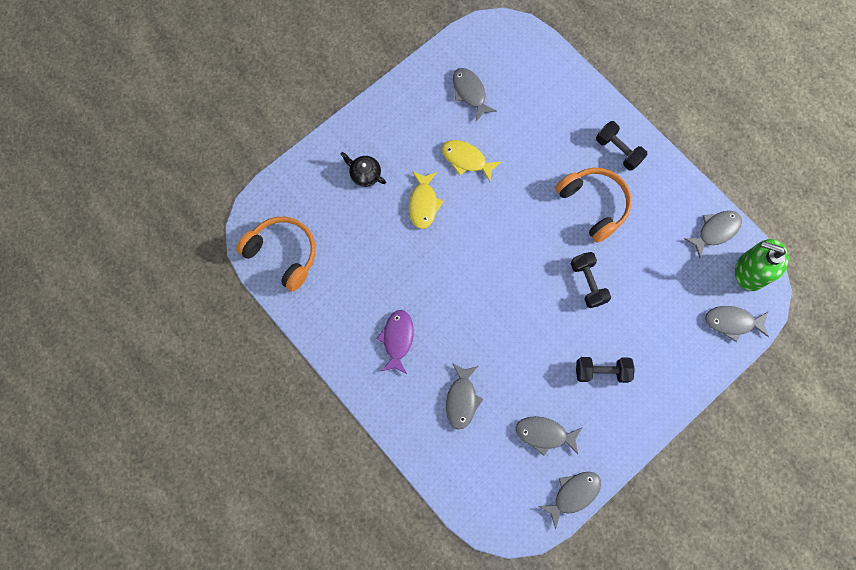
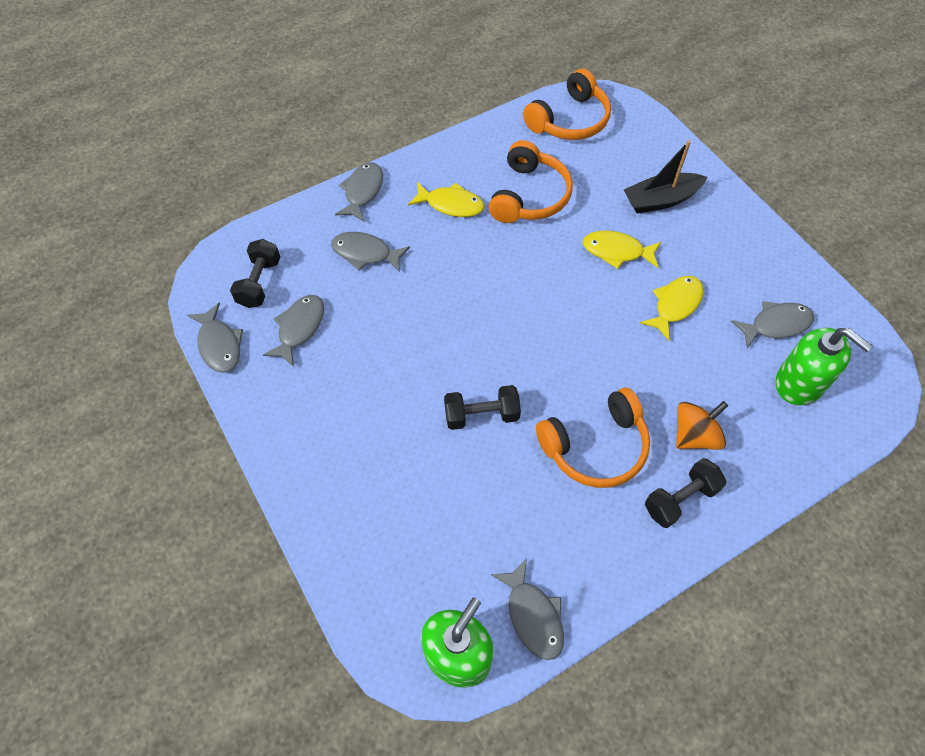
camera: 100 degrees right, 15 degrees down
black teapot [340,152,386,187] -> black boat [624,140,708,213]
purple fish [377,310,414,374] -> yellow fish [408,182,484,217]
black dumbbell [576,357,635,383] -> black dumbbell moved to [230,239,280,308]
grey fish [705,306,769,342] -> grey fish moved to [335,163,383,222]
none -> orange headphones [489,140,573,223]
none -> orange spinning top [676,401,728,450]
none -> green soap dispenser [776,328,872,405]

